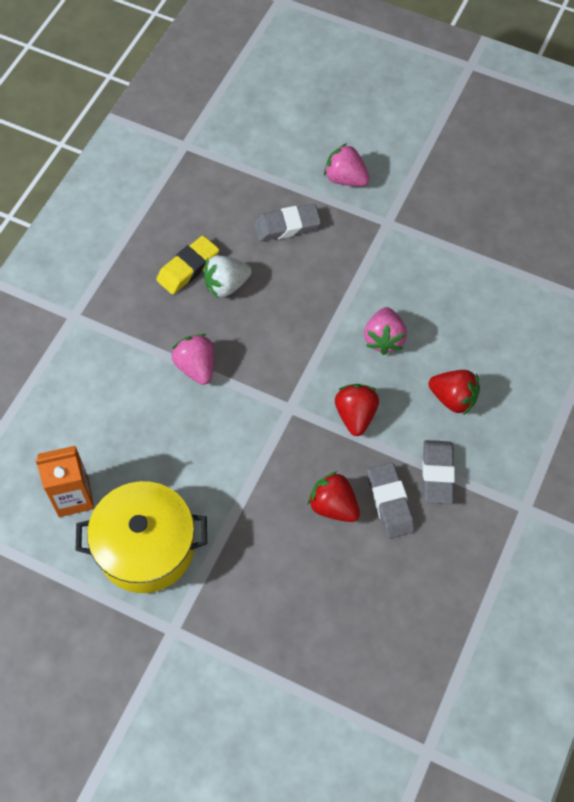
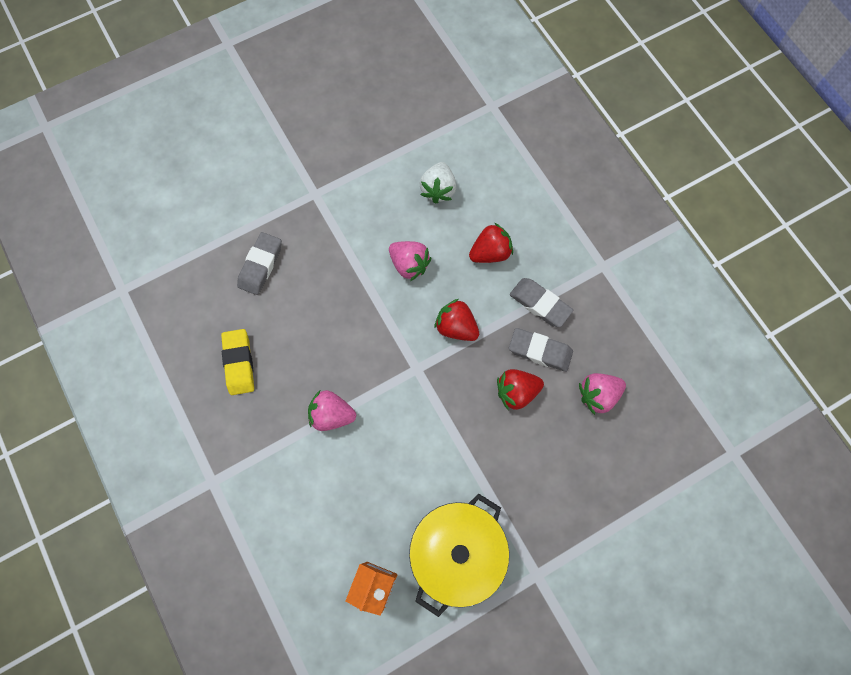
camera: 55 degrees left, 10 degrees up
white strawberry [203,255,252,298] -> white strawberry moved to [419,162,456,204]
pink strawberry [324,143,370,186] -> pink strawberry moved to [579,373,626,415]

